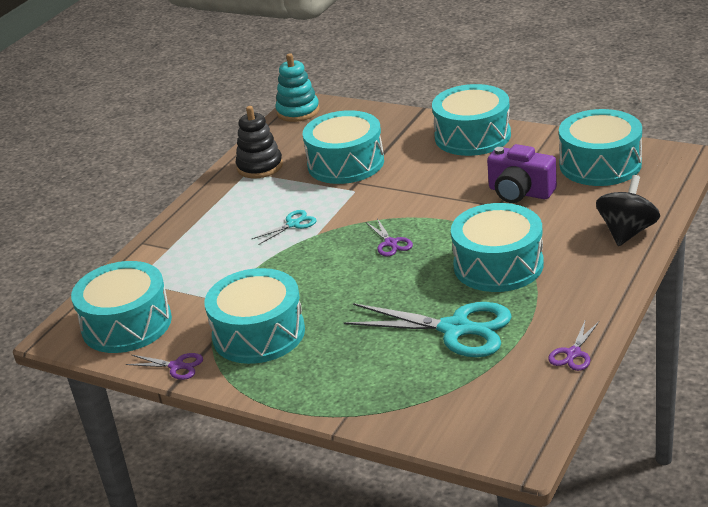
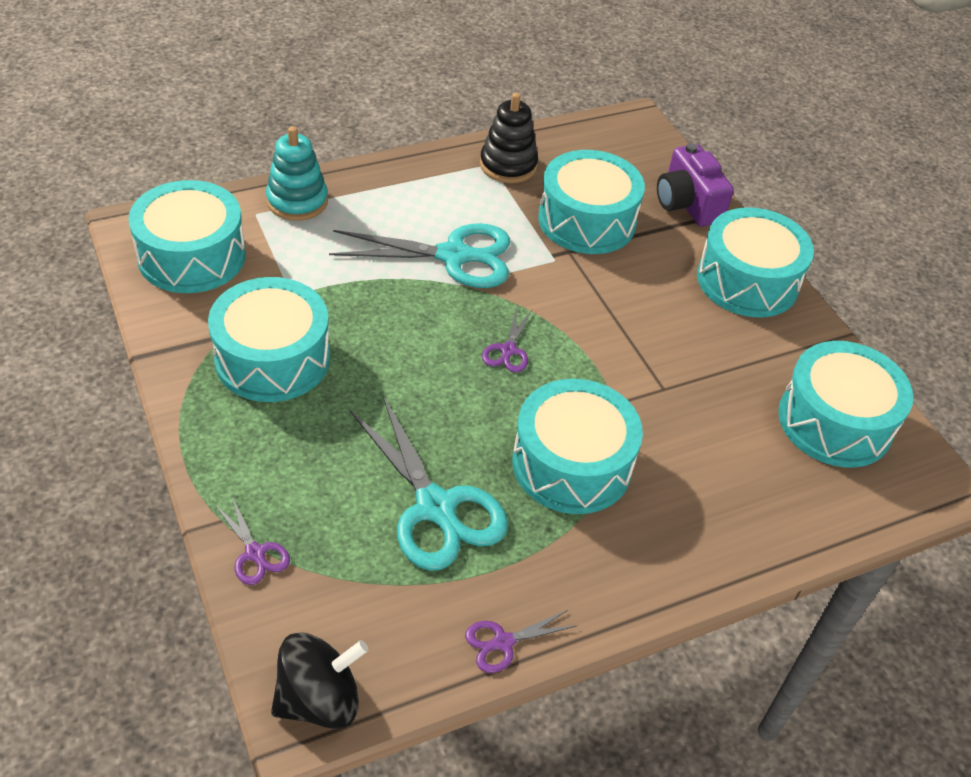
camera: 30 degrees right, 15 degrees up
purple scissors [126,353,203,380] -> purple scissors moved to [215,497,290,585]
turquoise scissors [251,210,317,245] -> turquoise scissors [329,223,510,288], size x2.13
turquoise stacking toy [275,53,320,122] -> turquoise stacking toy moved to [266,126,328,221]
purple camera [487,144,557,203] -> purple camera moved to [657,143,734,227]
black spinning top [596,175,660,246] -> black spinning top moved to [271,632,369,729]

